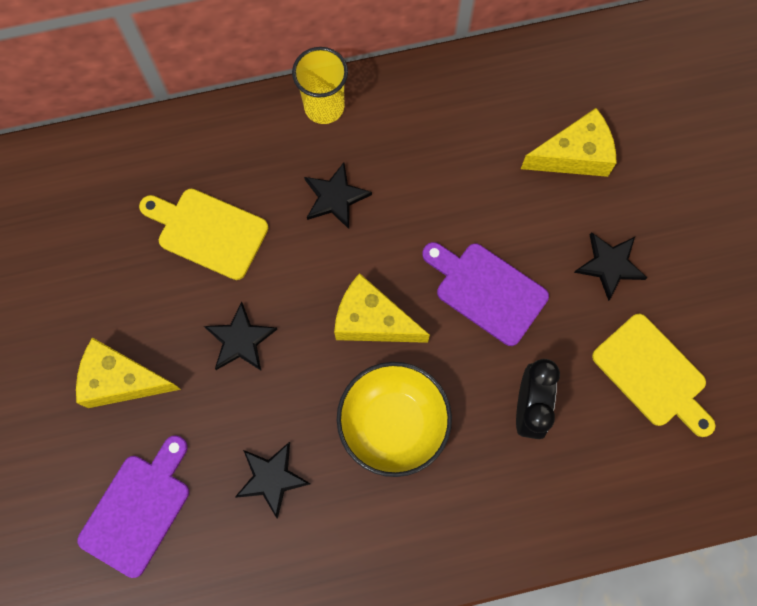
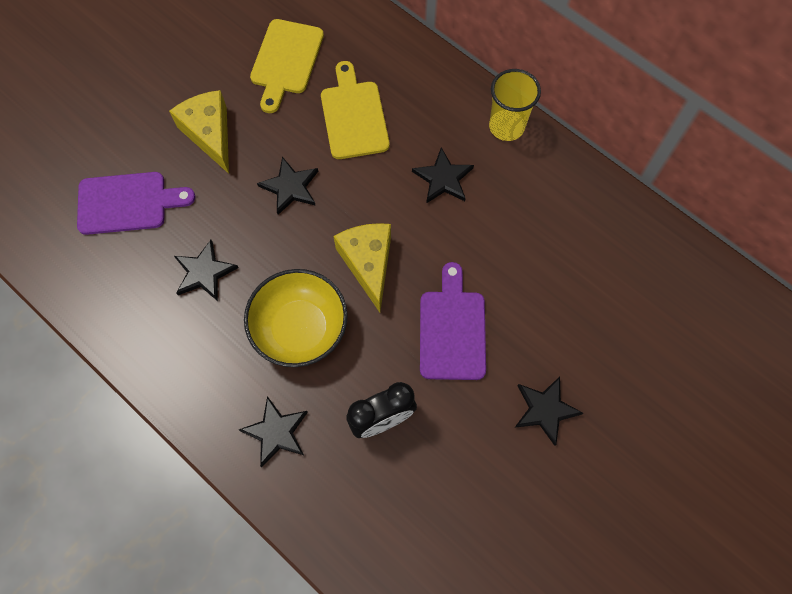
camera: 55 degrees right, 5 degrees down
yellow cheese [521,108,617,177] -> none
yellow cutting board [592,314,716,437] -> yellow cutting board moved to [250,19,324,113]
none -> black star [239,396,308,467]

